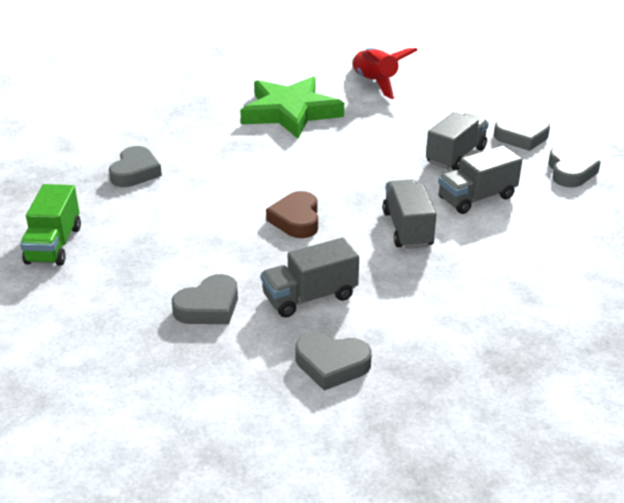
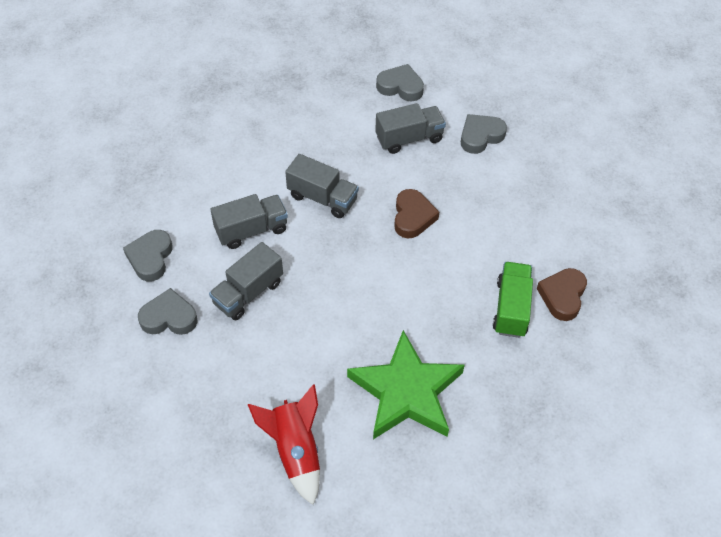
camera: 175 degrees left, 20 degrees up
green truck [20,184,81,266] -> green truck moved to [493,262,533,338]
grey heart [109,146,162,187] -> brown heart [537,268,587,321]
grey truck [383,179,436,249] -> grey truck turned 60 degrees counterclockwise [285,154,359,218]

